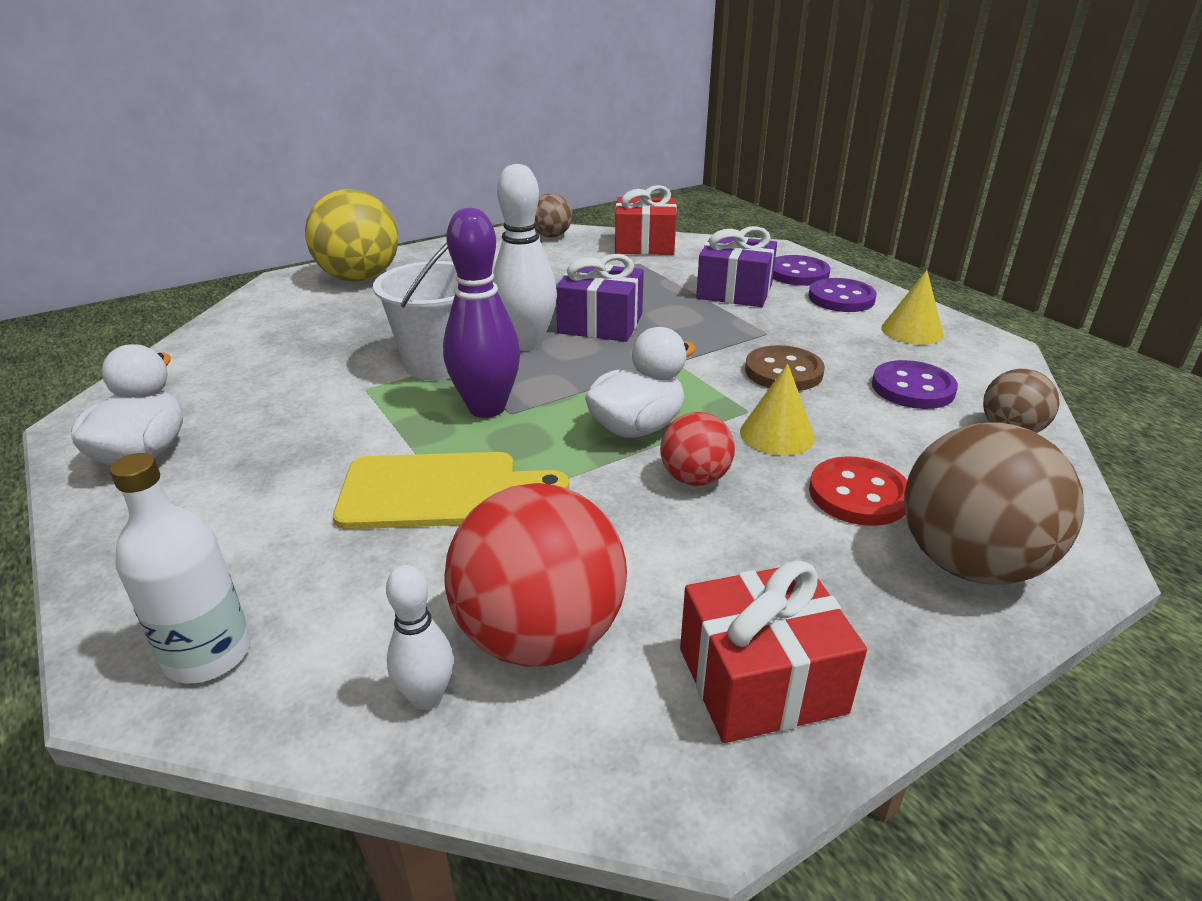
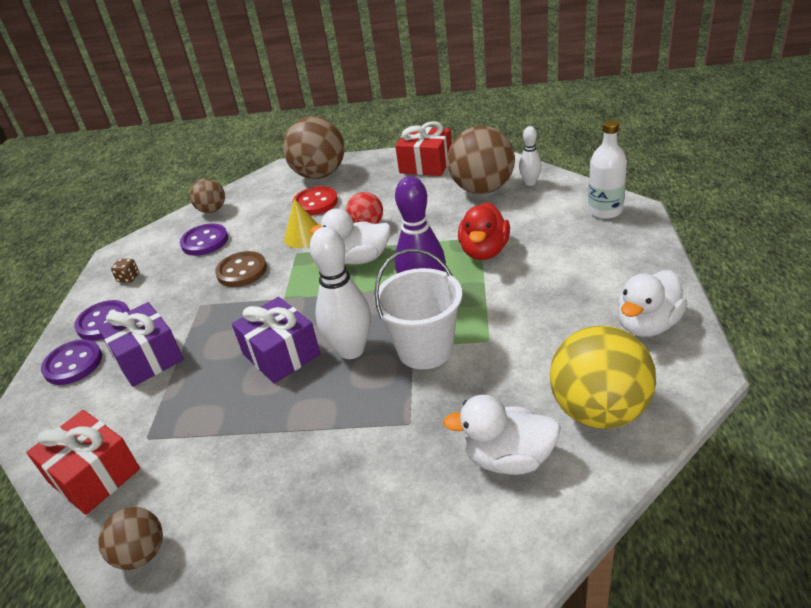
camera: 140 degrees left, 5 degrees up
yellow ball [305,189,398,282] -> yellow ball moved to [549,326,656,429]
yellow cutting board [333,452,569,529] -> red duck [458,202,510,260]
red ball [444,483,627,667] -> brown ball [447,126,515,194]
yellow cone [881,270,944,345] -> brown dice [111,259,139,283]
none -> white duck [443,395,561,475]

